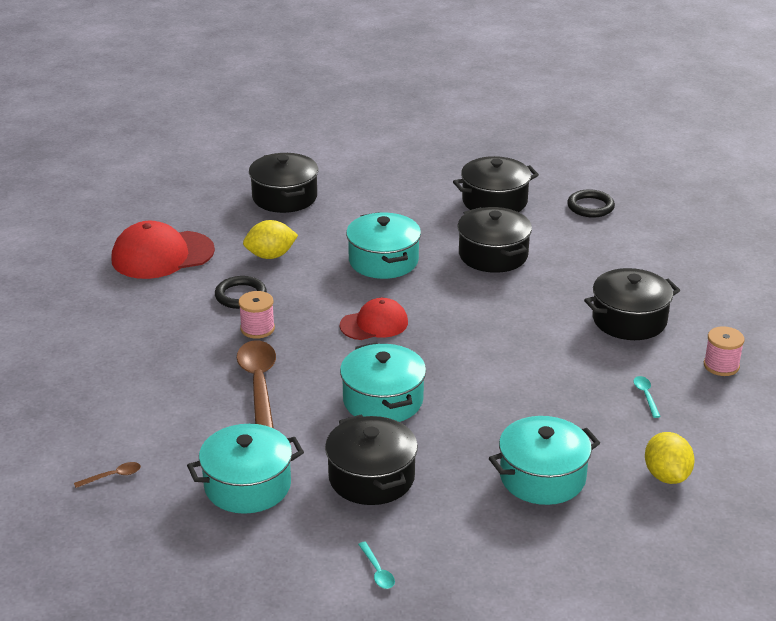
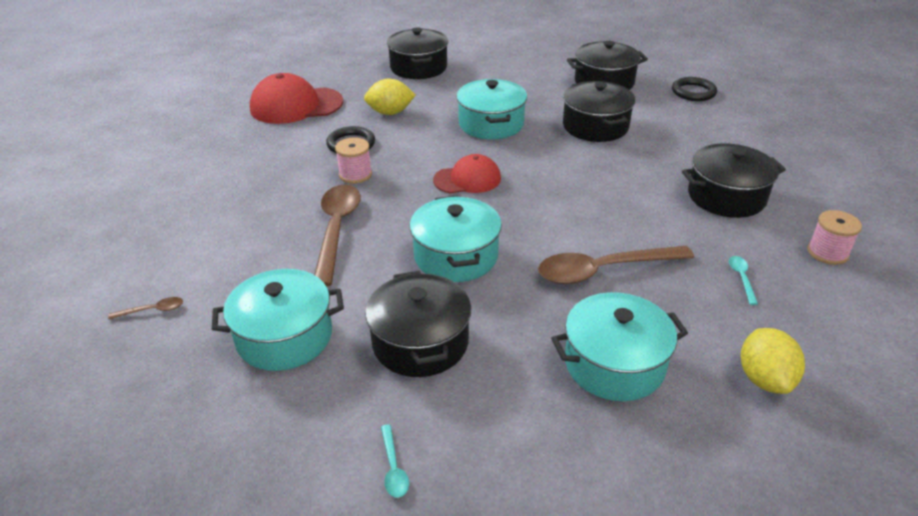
camera: 10 degrees right, 5 degrees up
none -> brown spoon [538,246,694,284]

